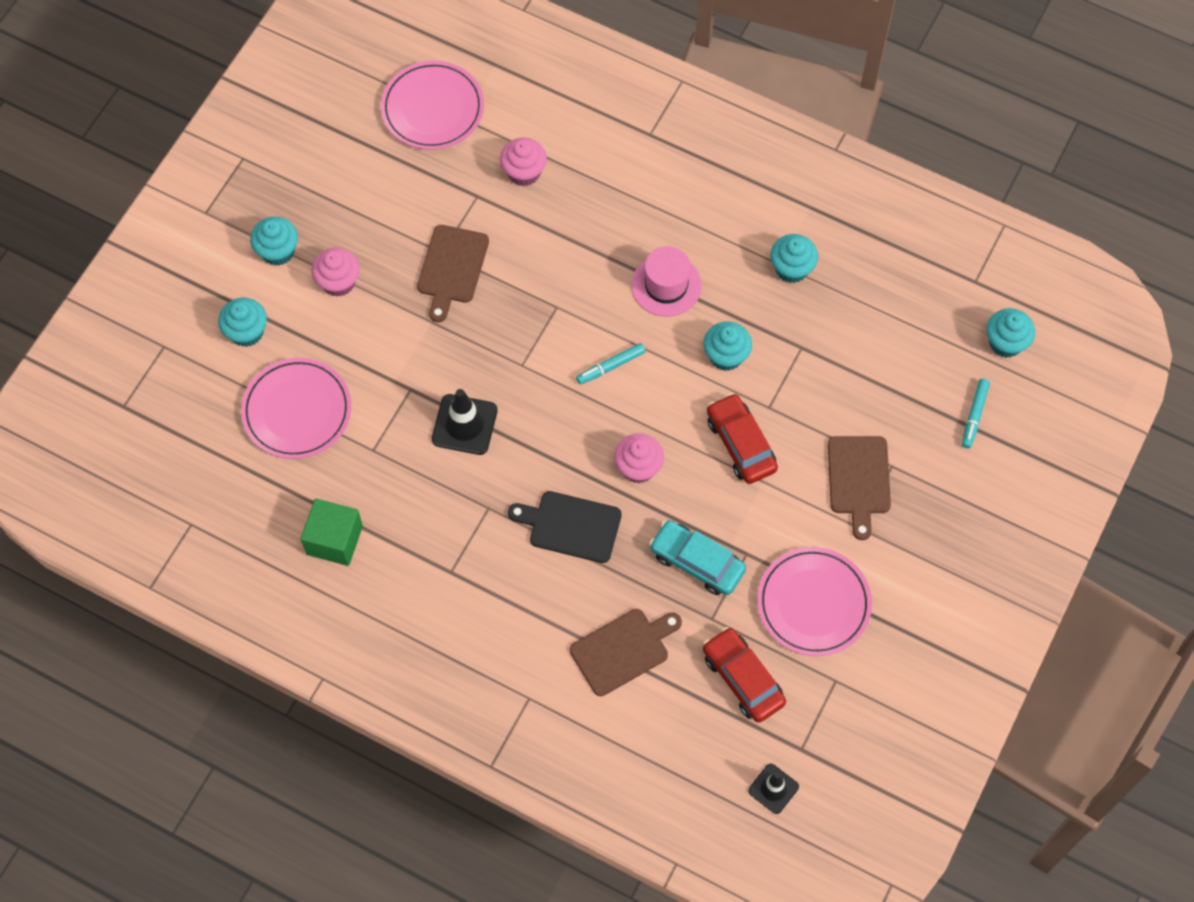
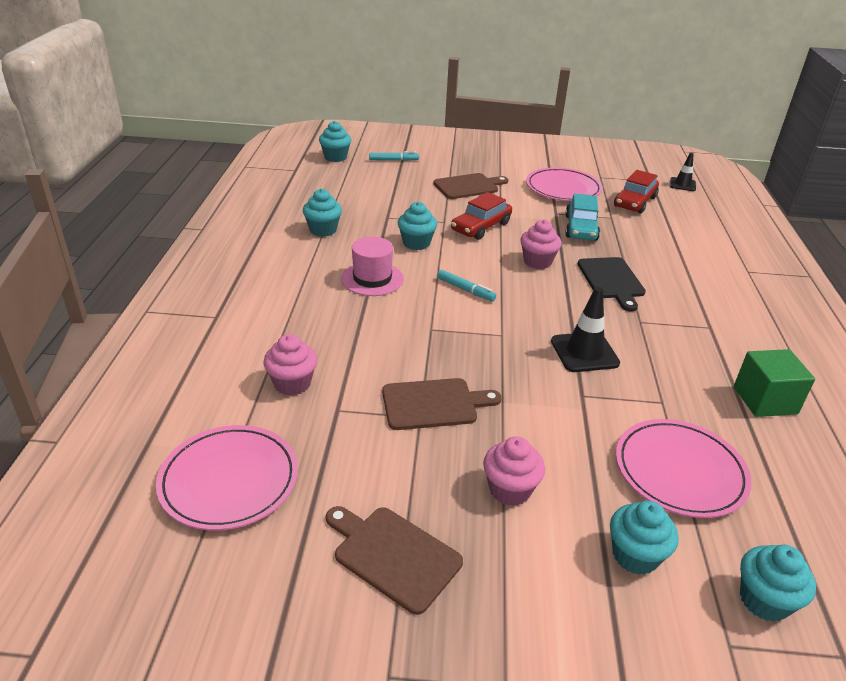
camera: 115 degrees left, 30 degrees down
turquoise cupcake [250,217,298,266] -> turquoise cupcake moved to [740,544,816,622]
brown cutting board [570,609,682,696] -> brown cutting board moved to [326,506,463,615]

